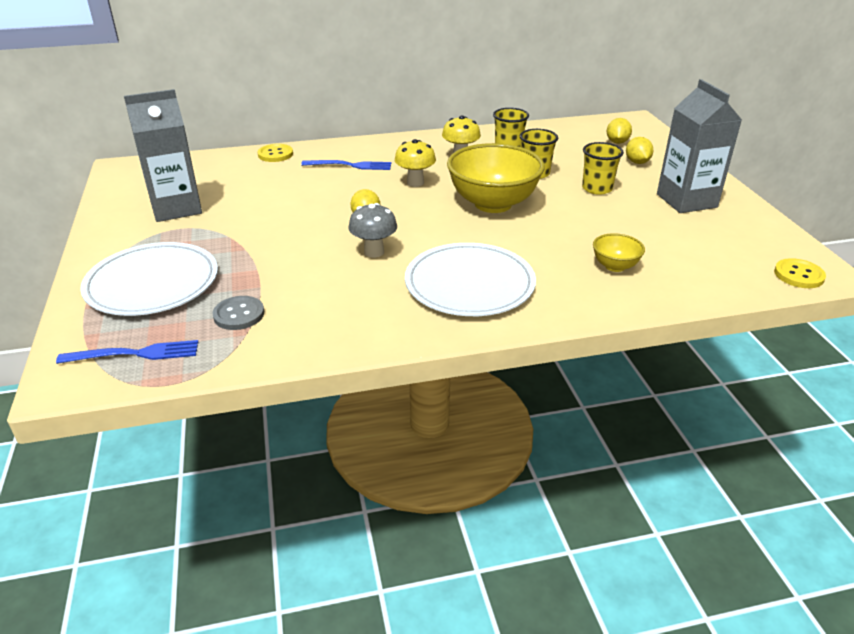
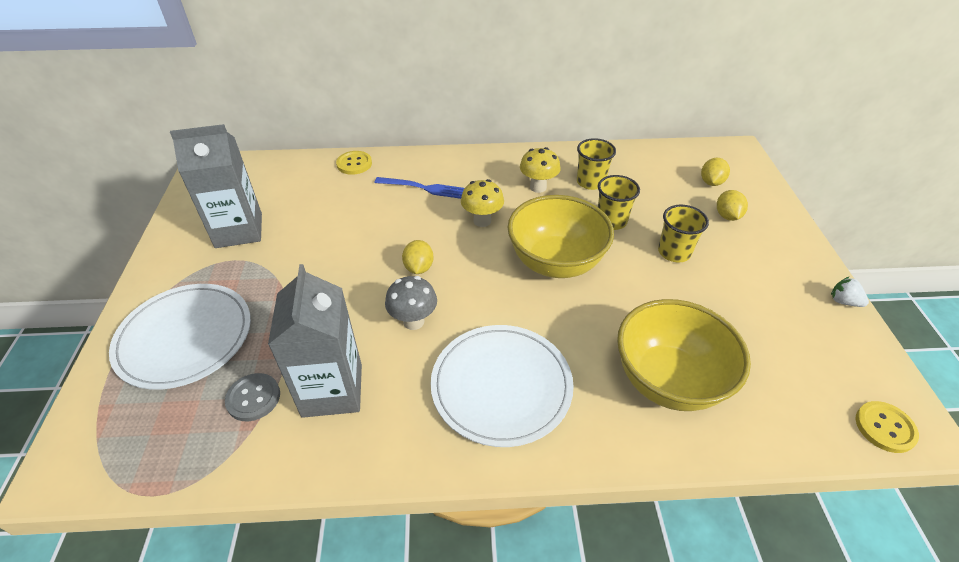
camera: 10 degrees right, 10 degrees up
blue fork [56,340,198,364] -> none
yellow bowl [593,233,645,272] -> yellow bowl [617,299,751,411], size x2.15
grey carton [657,79,742,213] -> grey carton moved to [268,264,362,418]
none -> white strawberry [831,276,869,307]

